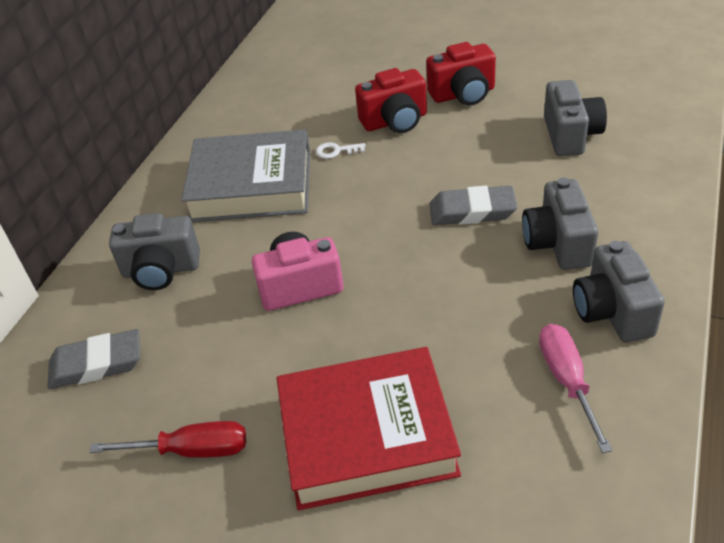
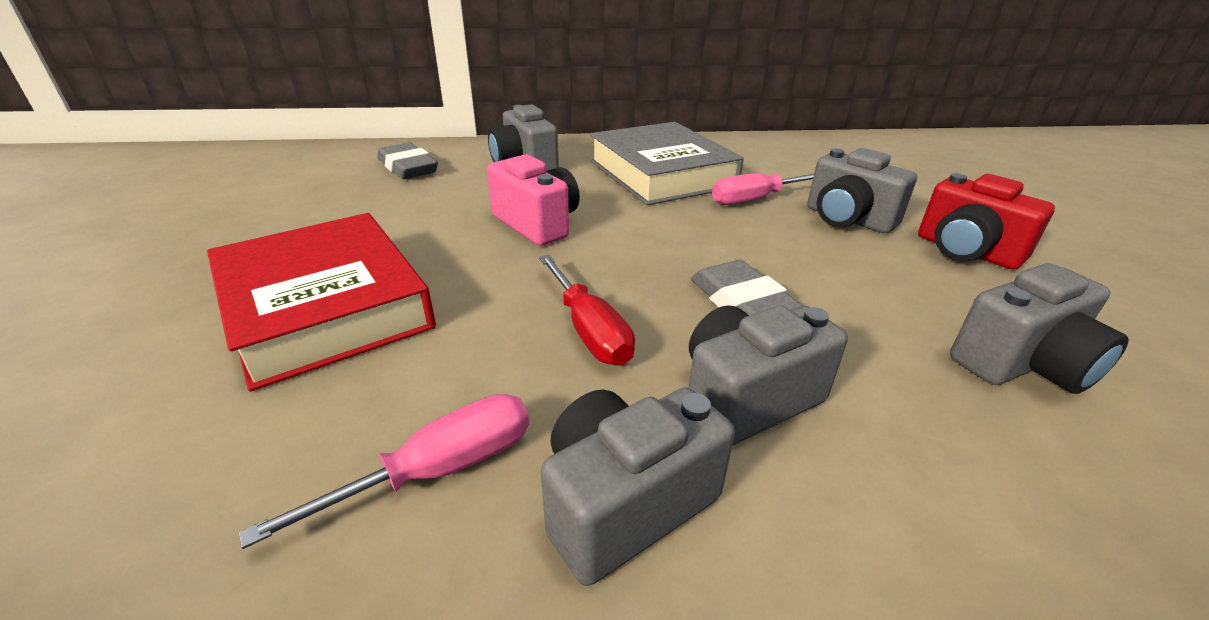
camera: 60 degrees right, 10 degrees down
red screwdriver [90,421,246,458] -> red screwdriver moved to [539,255,635,366]
white key [316,142,366,159] -> pink screwdriver [712,173,814,205]
red camera [355,68,427,133] -> grey camera [807,148,917,233]

